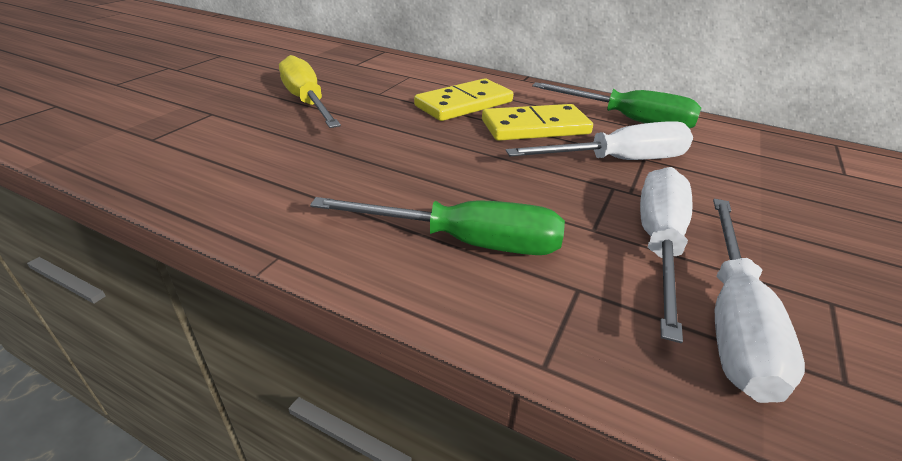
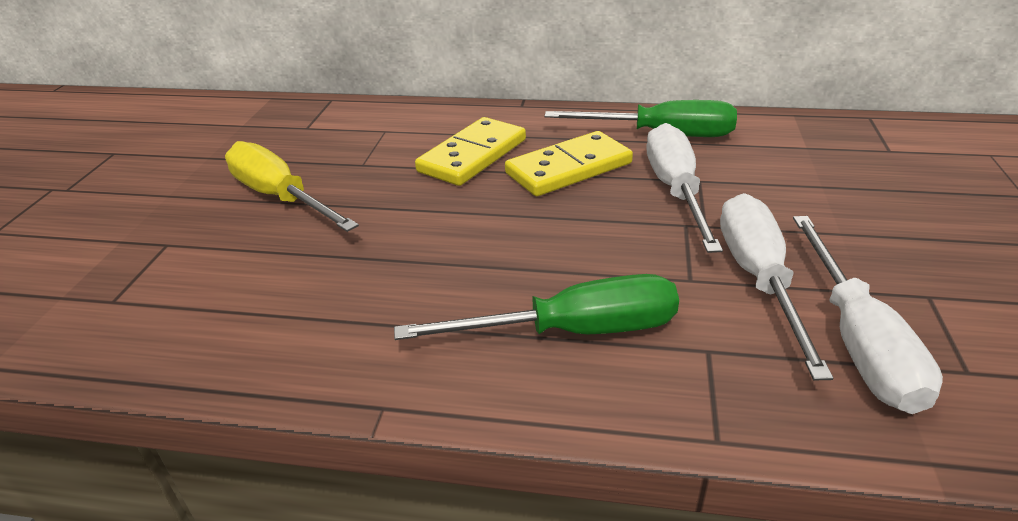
camera: 15 degrees left, 0 degrees up
white screwdriver [506,121,693,160] -> white screwdriver turned 60 degrees counterclockwise [646,123,723,253]

